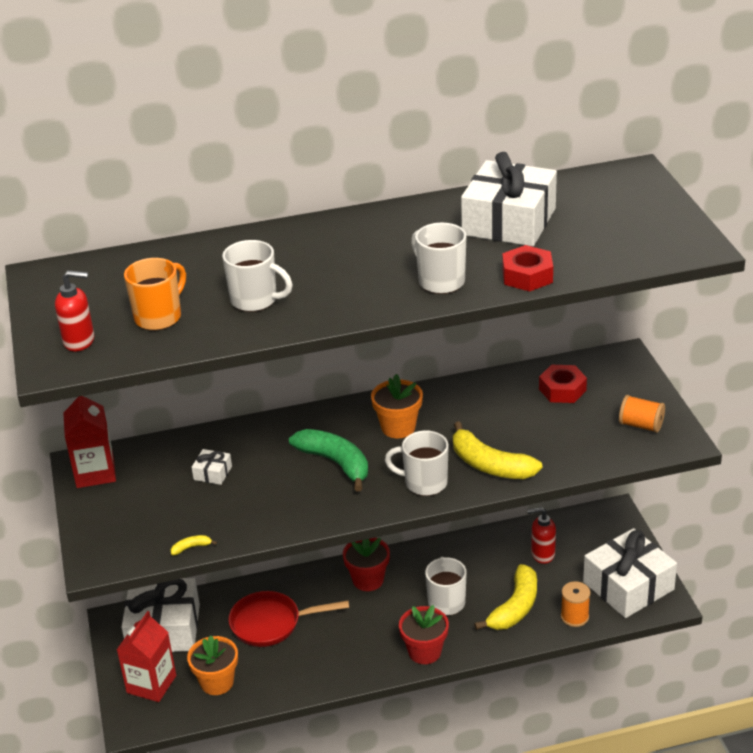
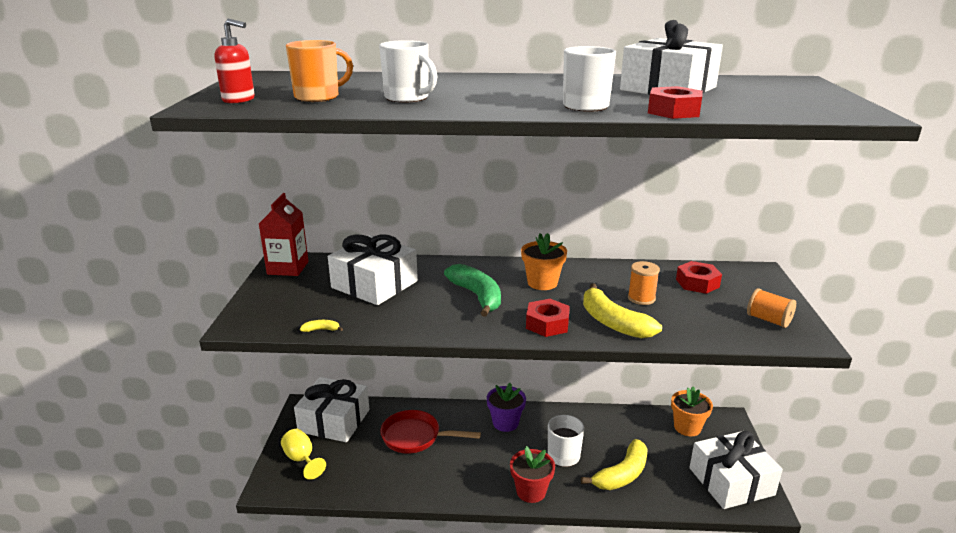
camera: 15 degrees right, 10 degrees down
red carton [117,611,176,702] -> yellow goblet [281,429,326,480]
orange flower pot [187,635,238,695] -> orange flower pot moved to [671,387,713,436]
white gift [192,449,232,485] -> white gift [328,234,418,305], size x2.42
red flower pot [343,538,390,591] -> purple flower pot [487,383,526,432]
white mug [385,430,449,496] -> red nut [526,299,570,337]
red soap dispenser [527,507,556,564] -> none
orange spool [561,581,591,627] -> orange spool moved to [628,261,660,305]

